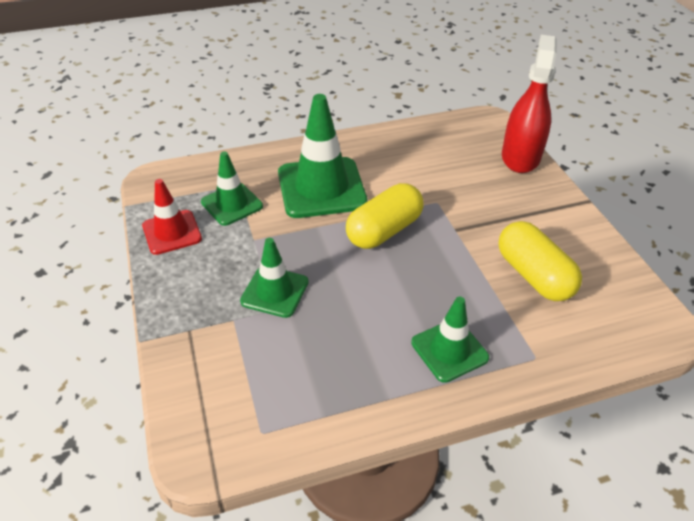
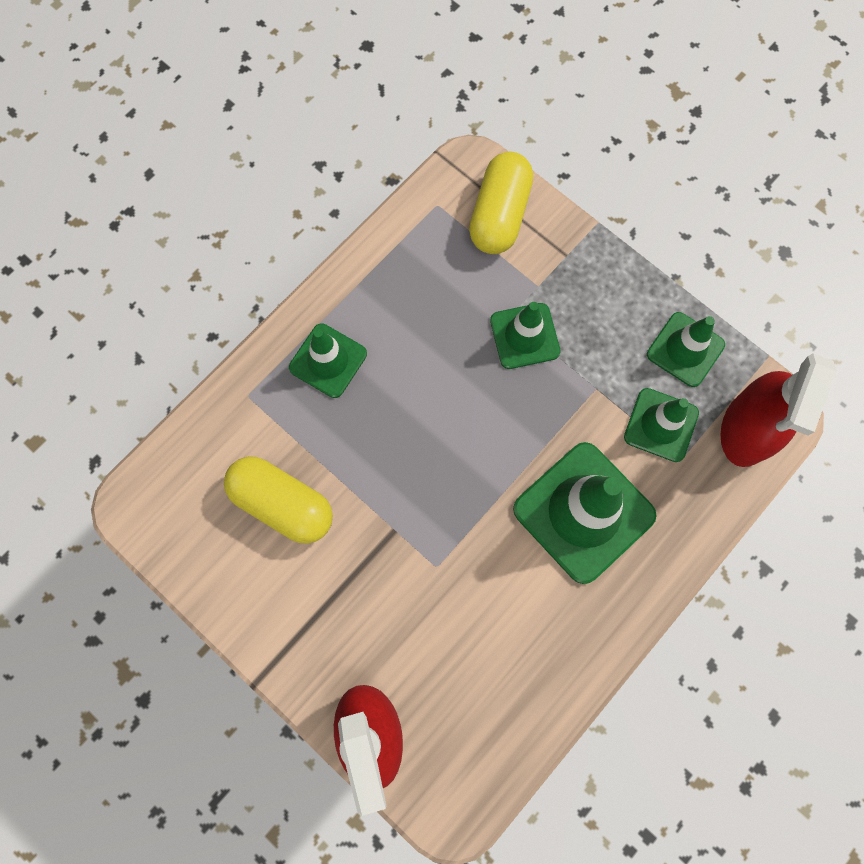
camera: 150 degrees right, 30 degrees up
red traffic cone [142,179,202,255] -> green traffic cone [647,312,725,387]
yellow capsule [346,183,424,249] -> yellow capsule moved to [469,152,533,254]
none -> red spray bottle [720,353,837,467]

